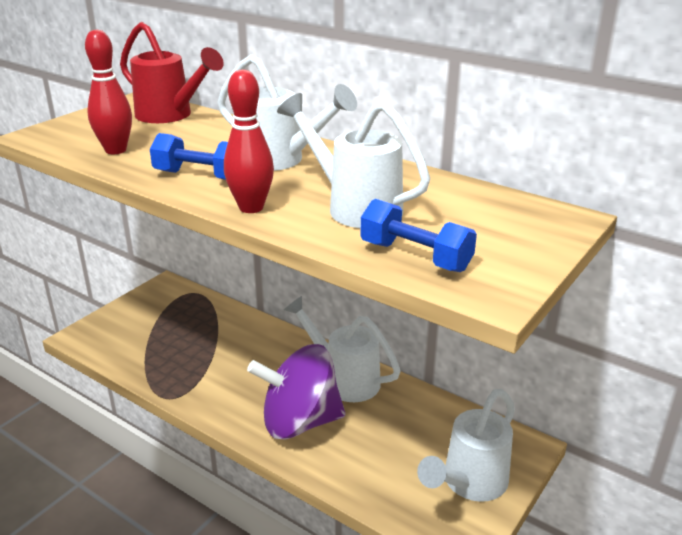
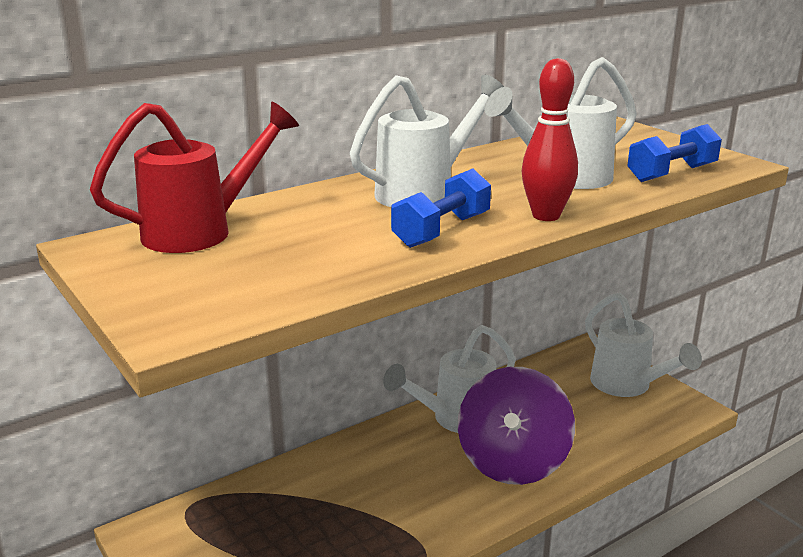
camera: 70 degrees left, 5 degrees down
red bowling pin [85,30,132,154] -> none

